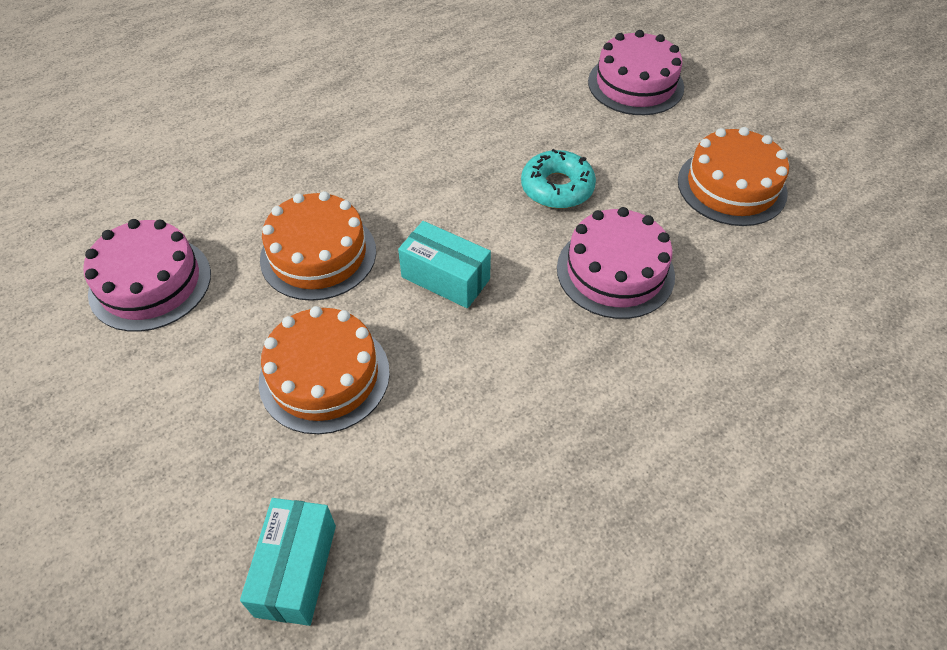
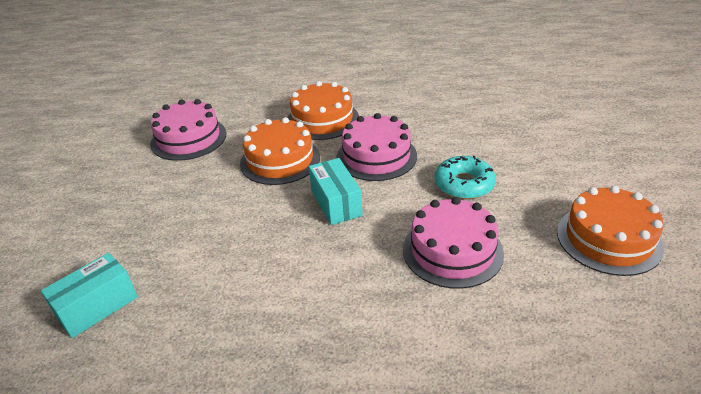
camera: 40 degrees right, 15 degrees down
orange cake [259,306,390,434] -> orange cake moved to [287,81,359,140]
pink cake [588,30,684,115] -> pink cake moved to [337,113,417,181]

